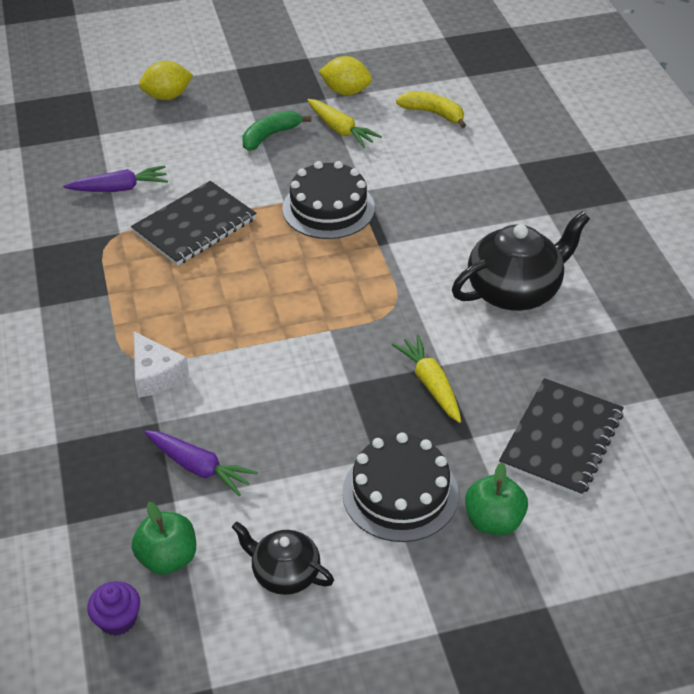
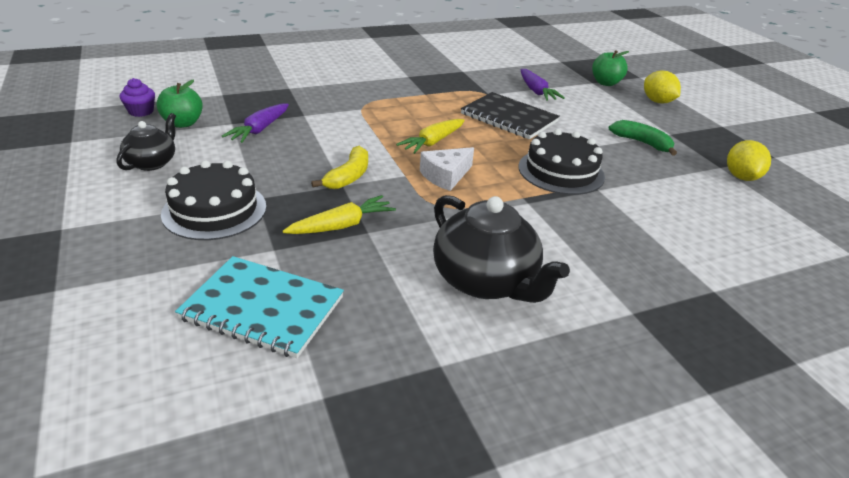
camera: 80 degrees right, 10 degrees down
white cheese [134,331,189,398] -> white cheese moved to [420,147,474,191]
yellow carrot [307,99,382,148] -> yellow carrot moved to [396,119,465,154]
yellow banana [396,91,466,128] -> yellow banana moved to [311,146,368,189]
green apple [465,462,528,535] -> green apple moved to [592,50,629,86]
black notebook [499,378,624,497] -> turquoise notebook [175,256,344,358]

